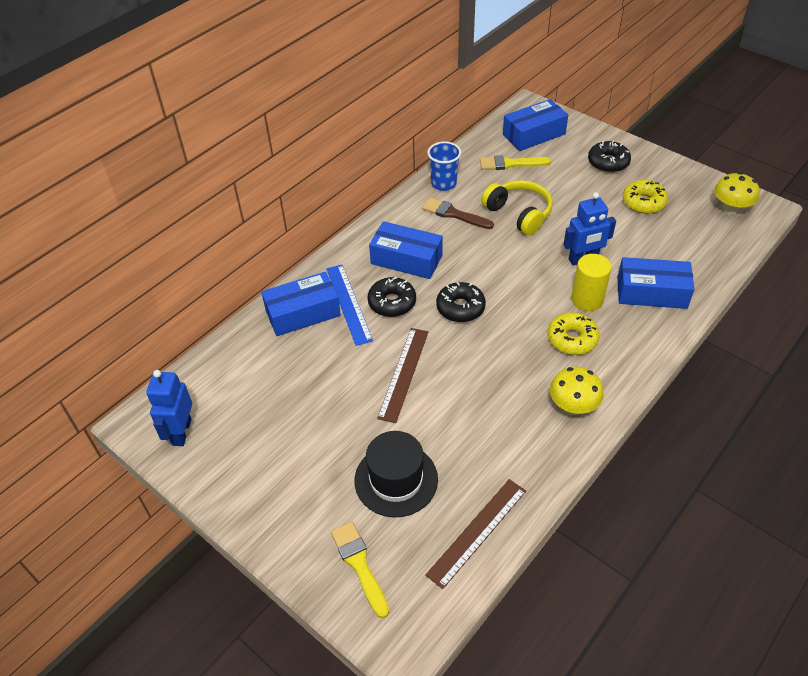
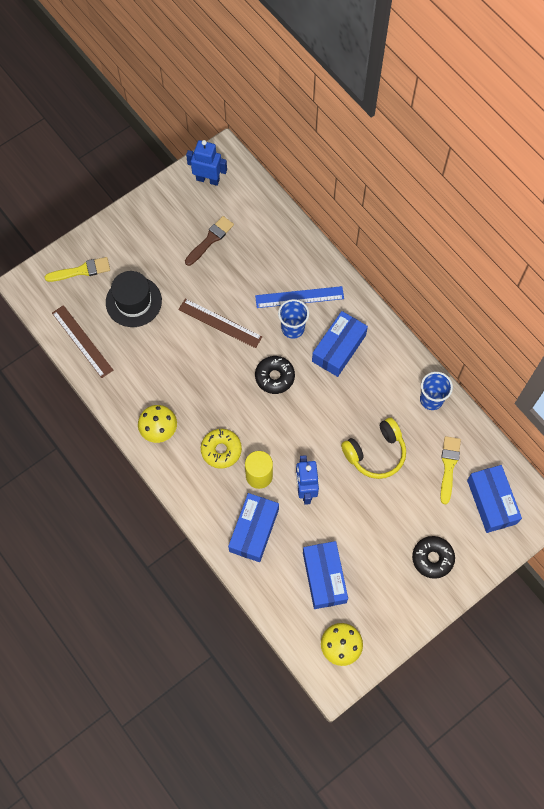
camera: 100 degrees right, 20 degrees up
blue box [261,272,341,336] -> blue box moved to [303,541,348,609]
black donut [368,277,416,317] -> blue cup [278,299,309,339]
brown brush [422,197,494,229] -> brown brush moved to [185,216,234,266]
yellow donut [622,180,668,214] -> none

